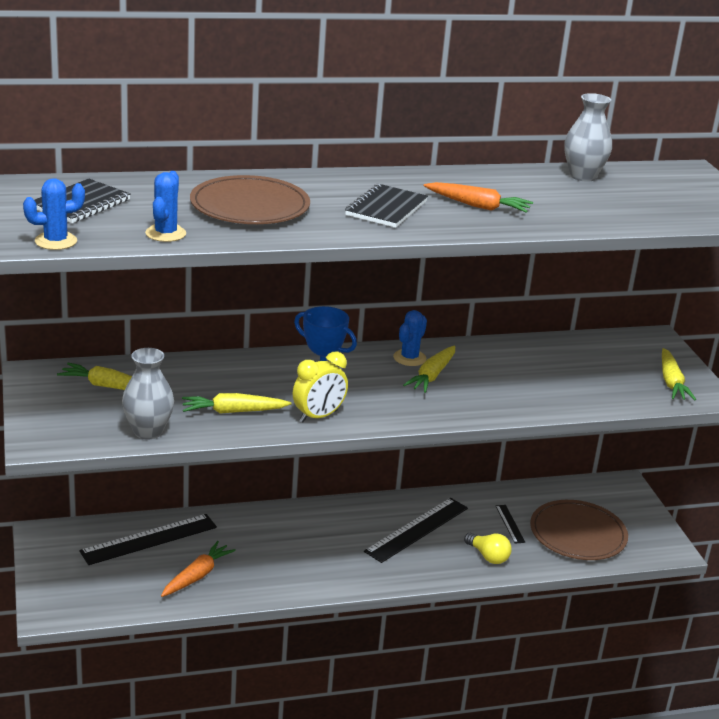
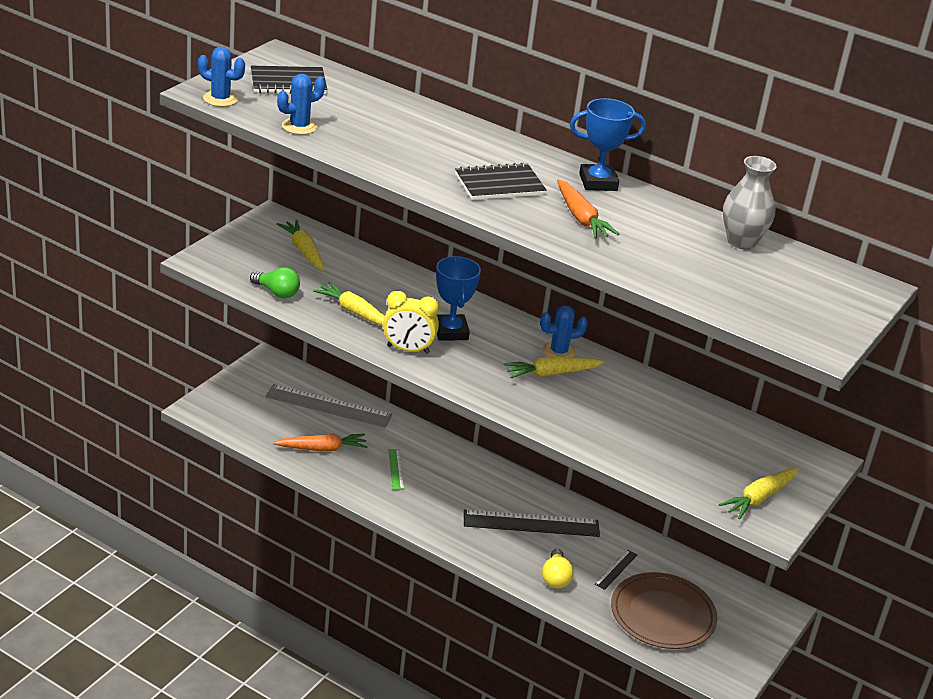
camera: 45 degrees right, 5 degrees up
black ruler [79,514,217,565] -> grey ruler [265,384,392,428]
grey vase [122,348,174,440] -> green light bulb [250,267,300,298]
brown plate [190,175,310,224] -> none
none -> green ruler [388,449,404,490]
none -> blue trophy [570,98,646,191]

